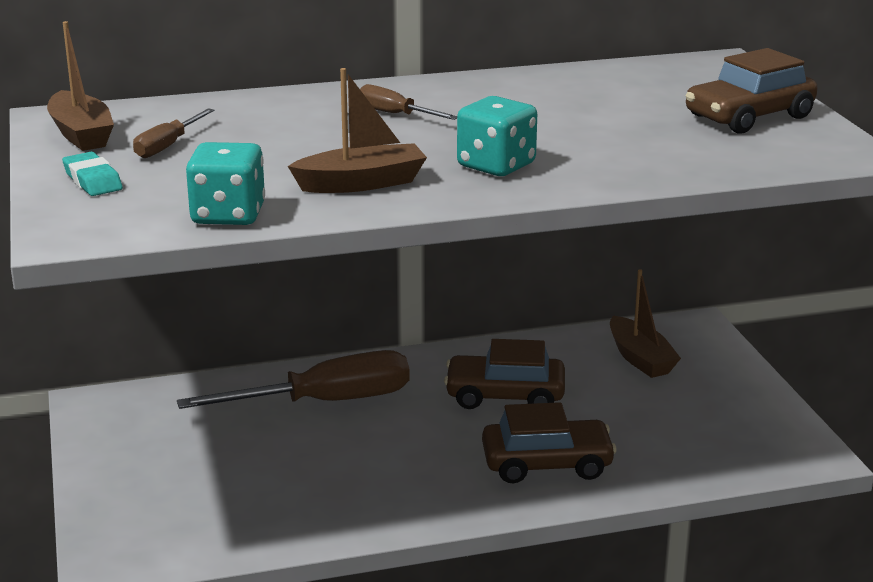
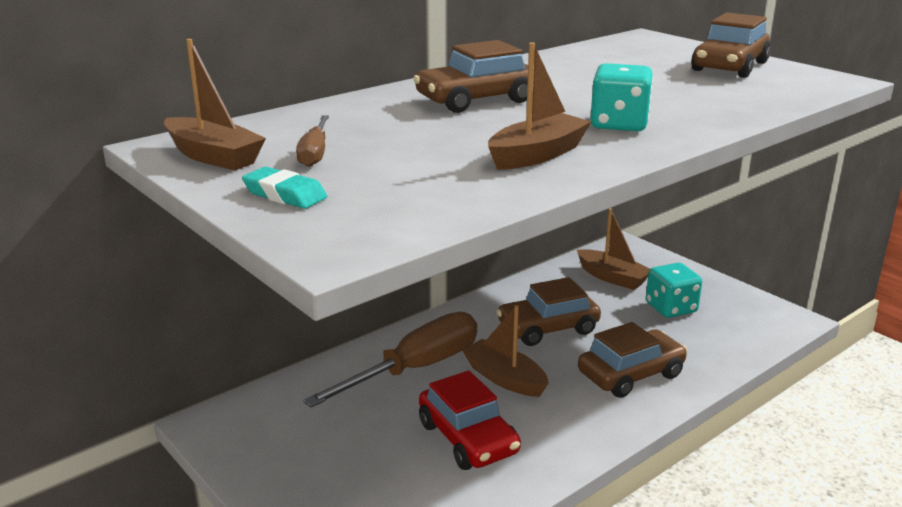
camera: 25 degrees left, 0 degrees up
turquoise dice [186,142,265,225] -> turquoise dice moved to [646,263,702,318]
brown screwdriver [360,84,457,120] -> brown car [413,40,528,113]
none -> red car [419,371,521,470]
none -> brown boat [462,305,549,397]

